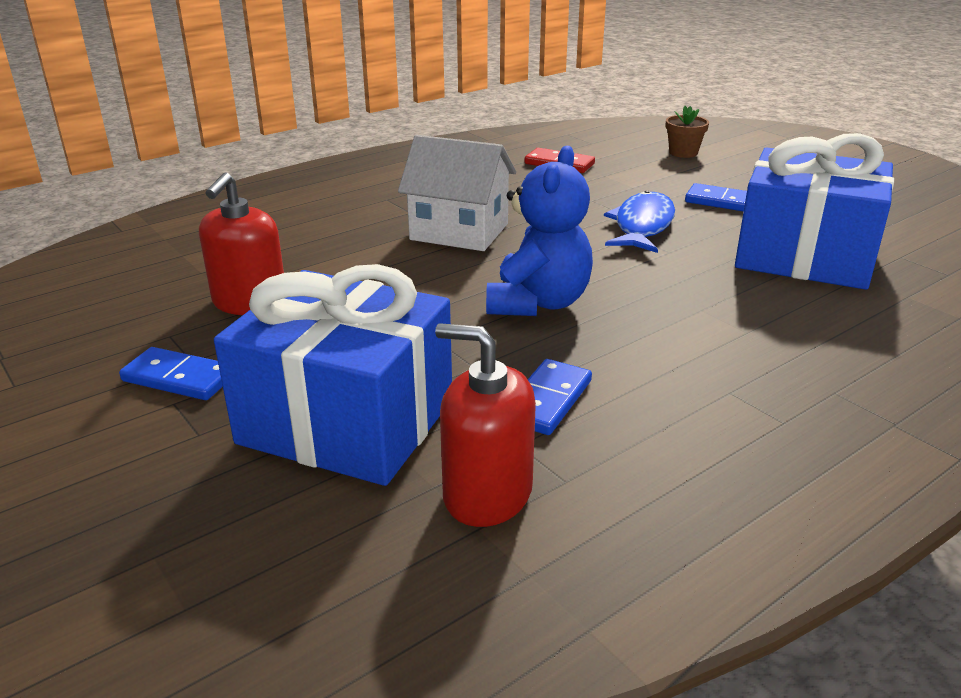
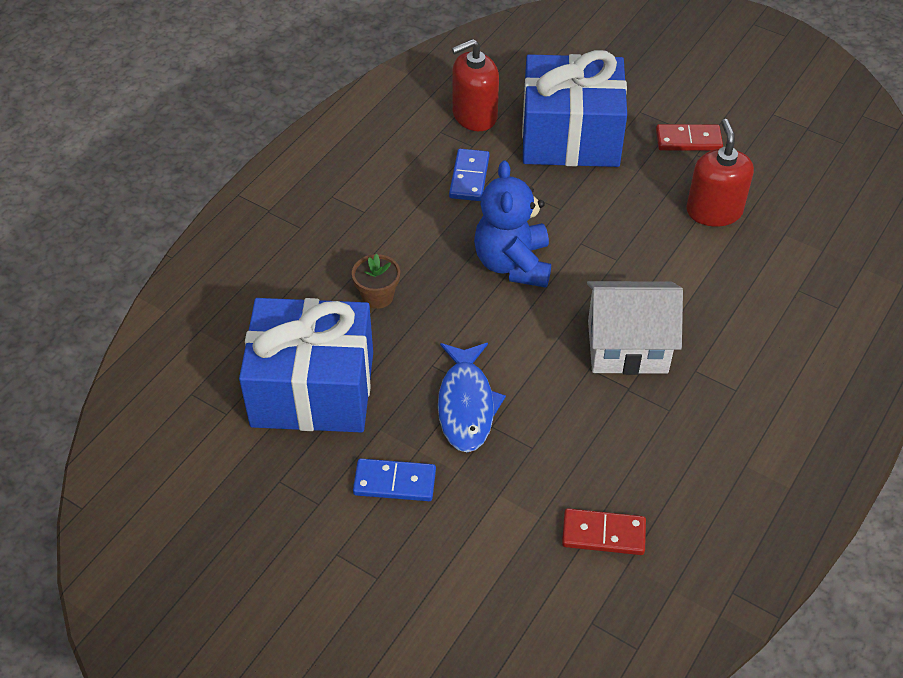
camera: 160 degrees right, 20 degrees up
blue domino [119,347,223,400] -> red domino [656,124,723,151]
red soap dispenser [435,323,536,527] -> red soap dispenser turned 150 degrees clockwise [452,39,499,131]
brown flower pot [666,106,709,158] -> brown flower pot moved to [352,254,400,309]

